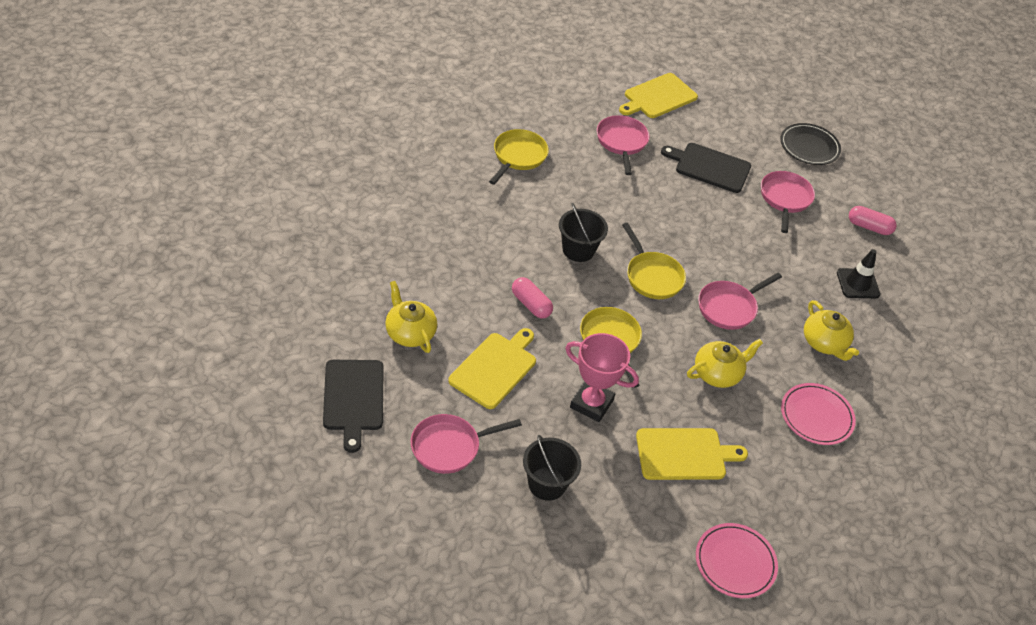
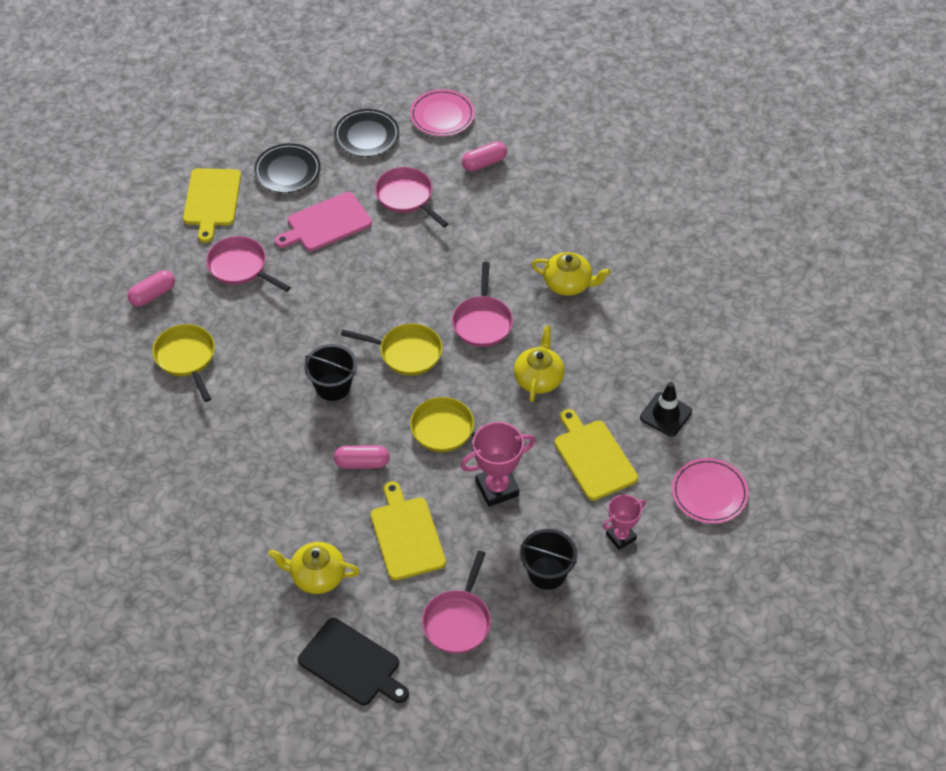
camera: 45 degrees left, 5 degrees up
yellow cutting board [636,428,748,480] -> yellow cutting board turned 60 degrees counterclockwise [554,409,638,501]
black cutting board [661,143,751,193] -> pink cutting board [275,192,372,251]
pink plate [781,383,856,445] -> pink plate moved to [410,89,475,136]
black traffic cone [837,249,880,298] -> black traffic cone moved to [640,382,692,437]
none -> pink capsule [128,270,175,307]
none -> black plate [254,143,321,193]
none -> pink trophy [602,495,646,550]

